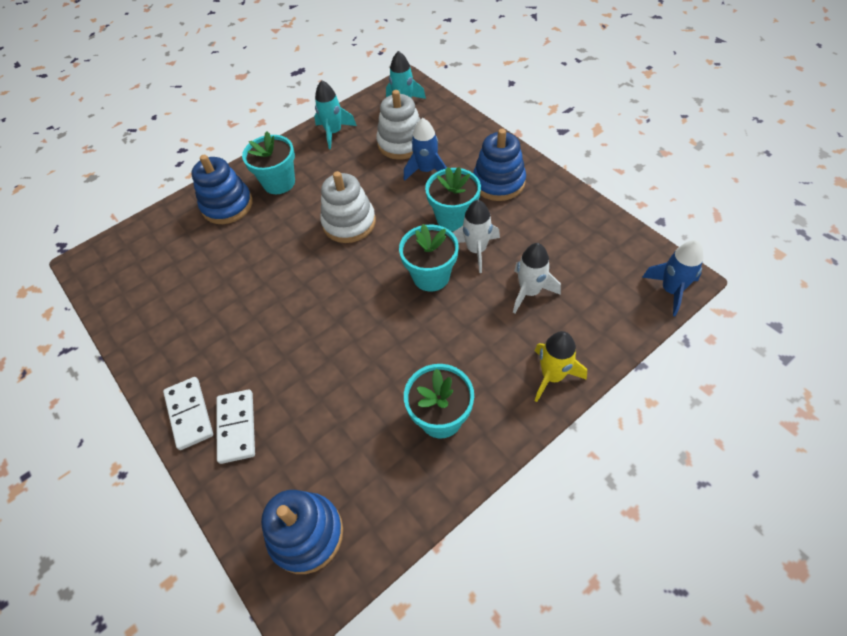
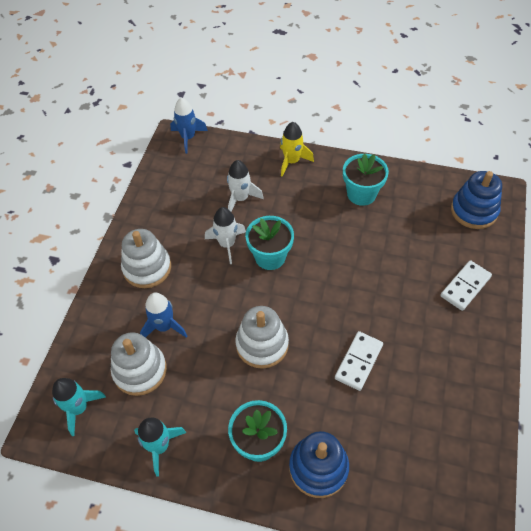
camera: 130 degrees left, 0 degrees up
white domino [163,377,213,450] -> white domino moved to [335,331,383,391]
turquoise flower pot [425,167,481,231] -> none
blue stacking toy [473,129,526,201] -> white stacking toy [121,229,171,288]

